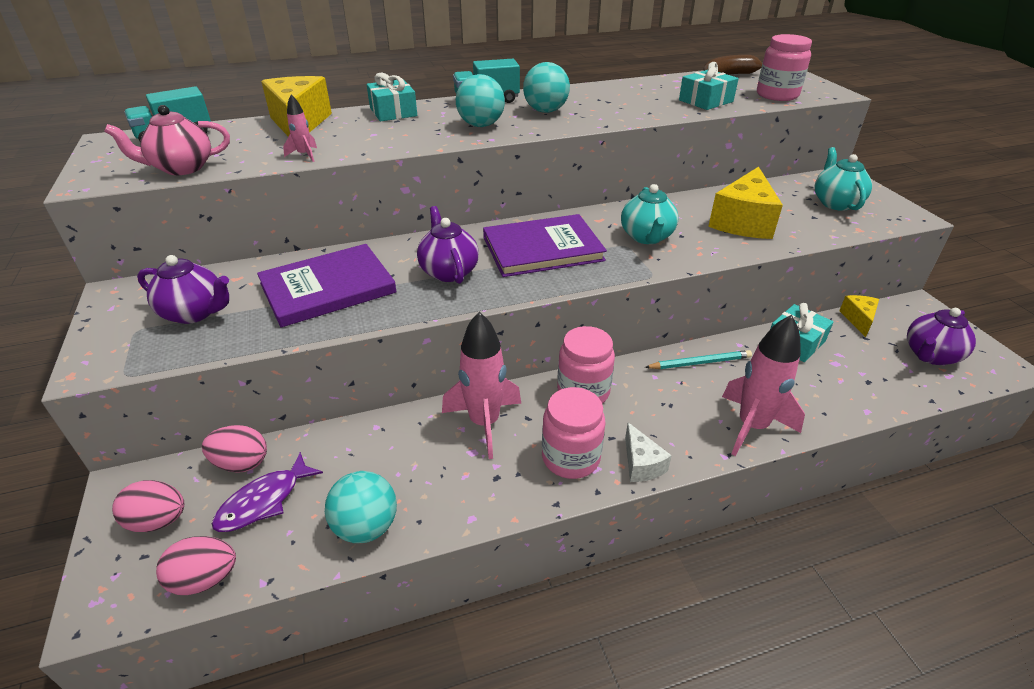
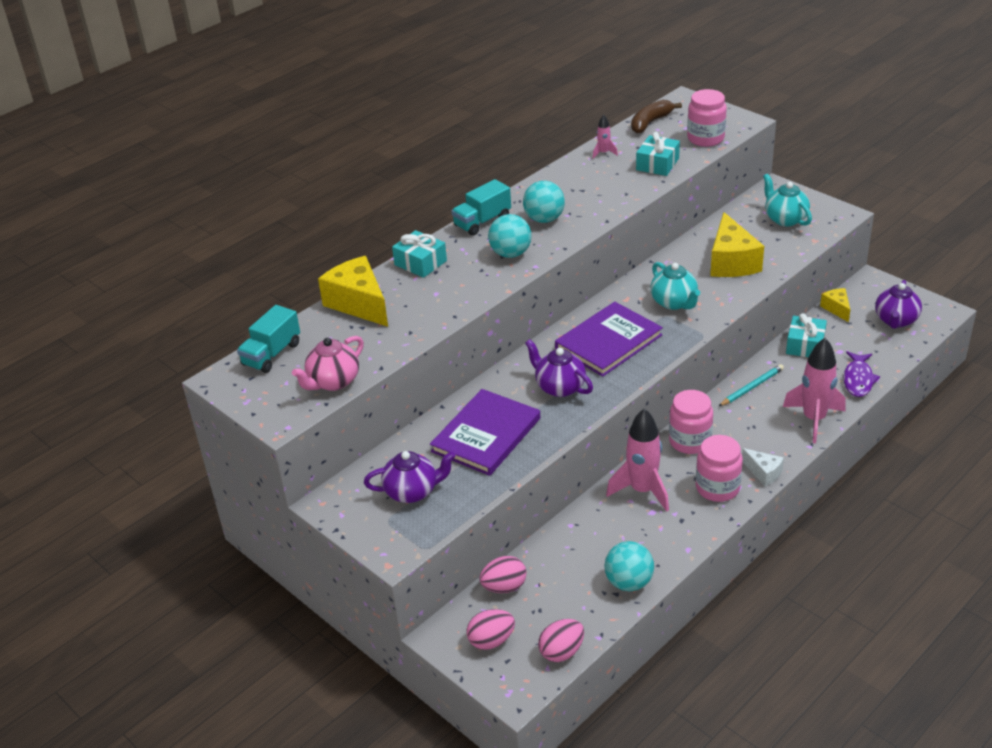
camera: 25 degrees left, 0 degrees up
purple fish [212,452,323,532] -> purple fish moved to [844,351,880,397]
pink rocket [283,95,317,162] -> pink rocket moved to [592,115,618,159]

